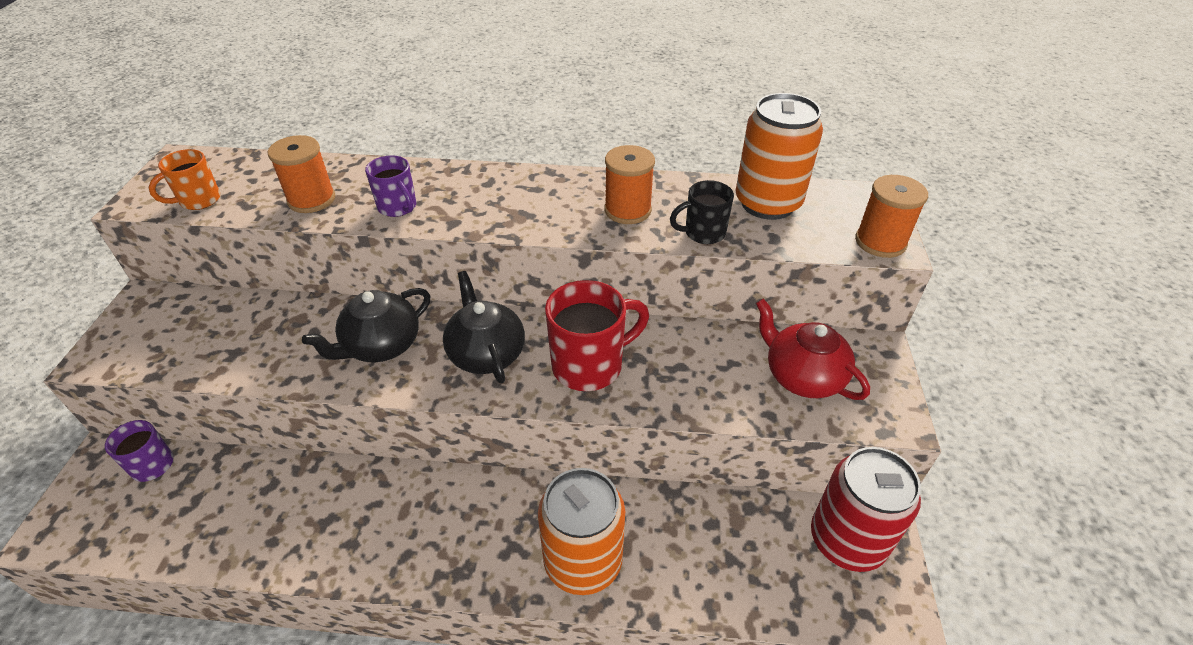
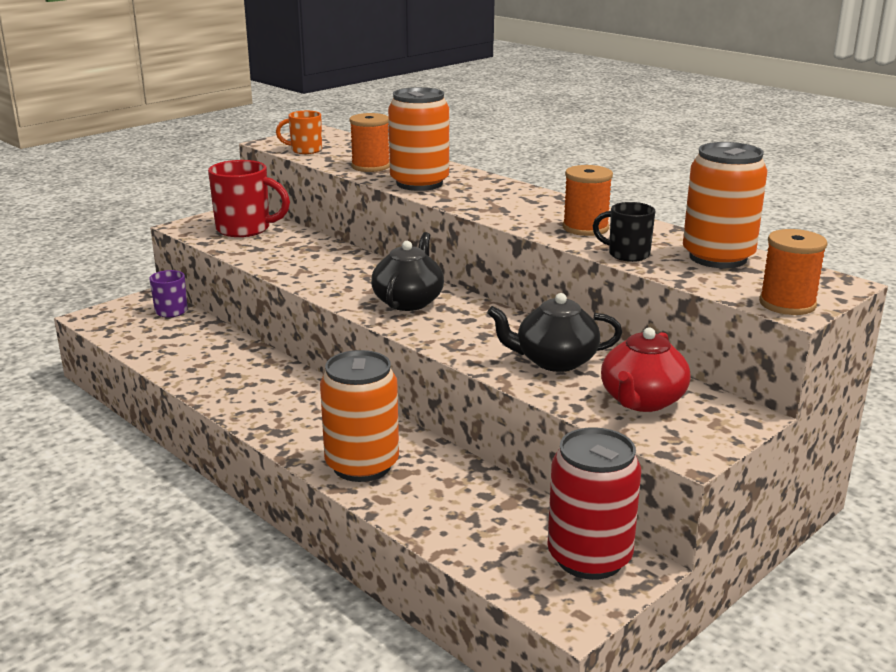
camera: 40 degrees right, 20 degrees down
black teapot [302,288,430,362] -> black teapot moved to [487,293,622,372]
purple mug [365,155,416,217] -> orange can [388,87,449,191]
red mug [545,280,649,391] -> red mug moved to [208,160,290,237]
red teapot [756,299,870,400] -> red teapot turned 150 degrees counterclockwise [601,327,691,412]

